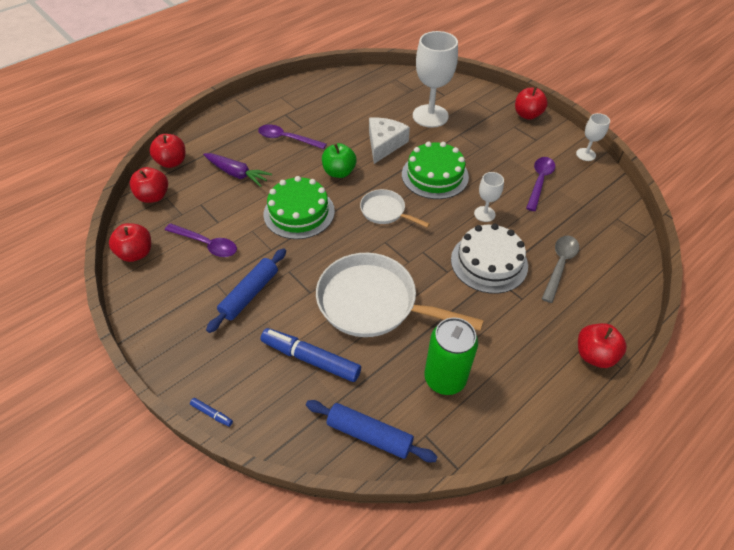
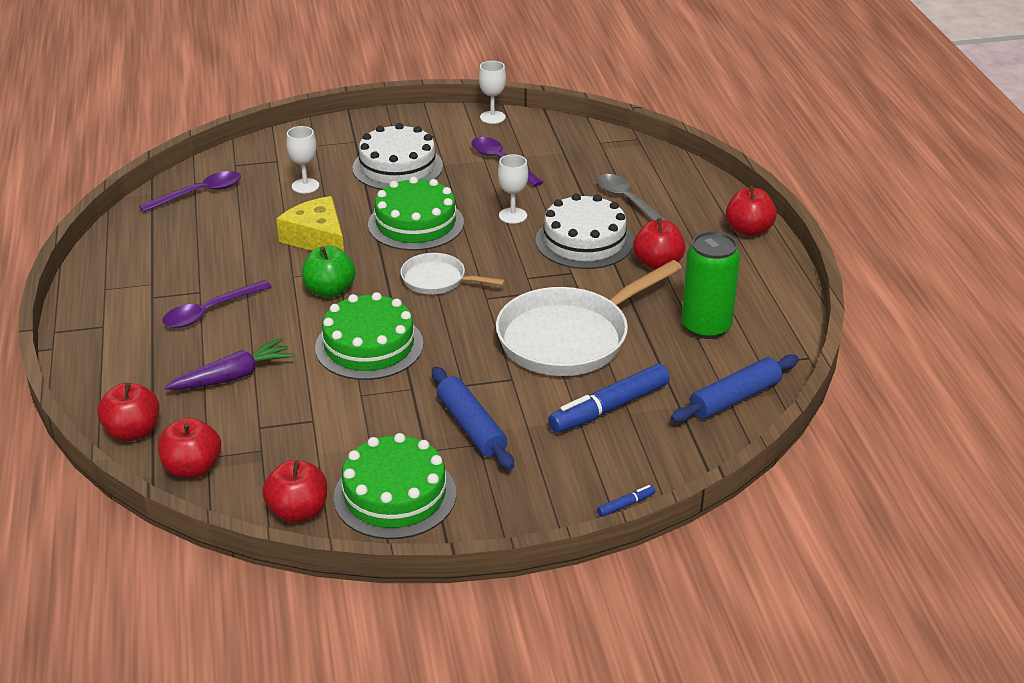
camera: 60 degrees left, 15 degrees down
purple spoon [165,223,237,257] -> purple spoon moved to [139,171,241,212]
white pan [360,189,430,228] -> white pan turned 45 degrees clockwise [400,253,505,295]
white cheese [369,117,410,164] -> yellow cheese [276,196,344,252]
white goblet [413,31,458,128] -> white goblet [286,126,319,193], size x0.50
red apple [515,86,548,120] -> red apple moved to [633,218,686,270]
none -> green cake [333,433,456,539]
none -> white cake [353,123,443,190]

